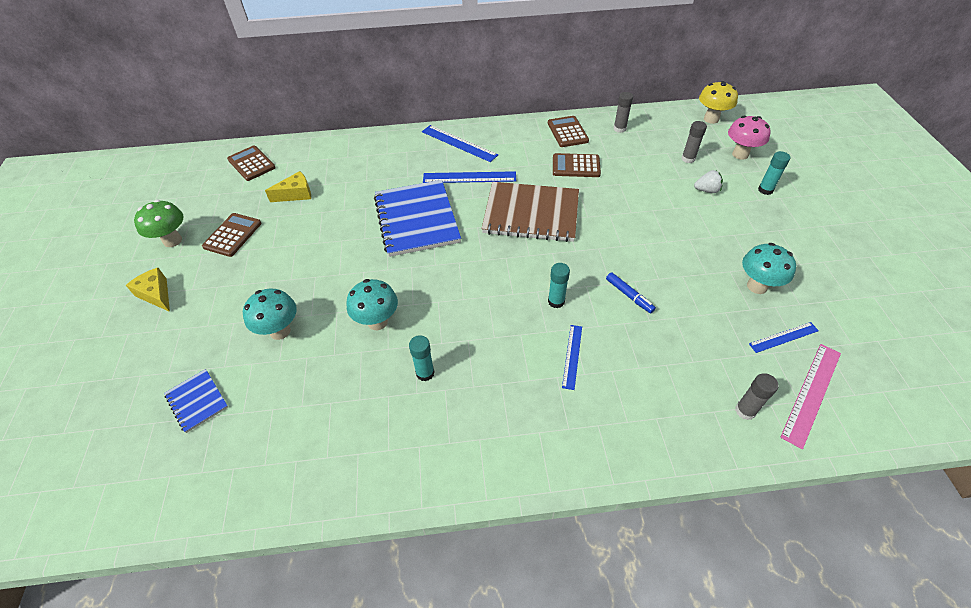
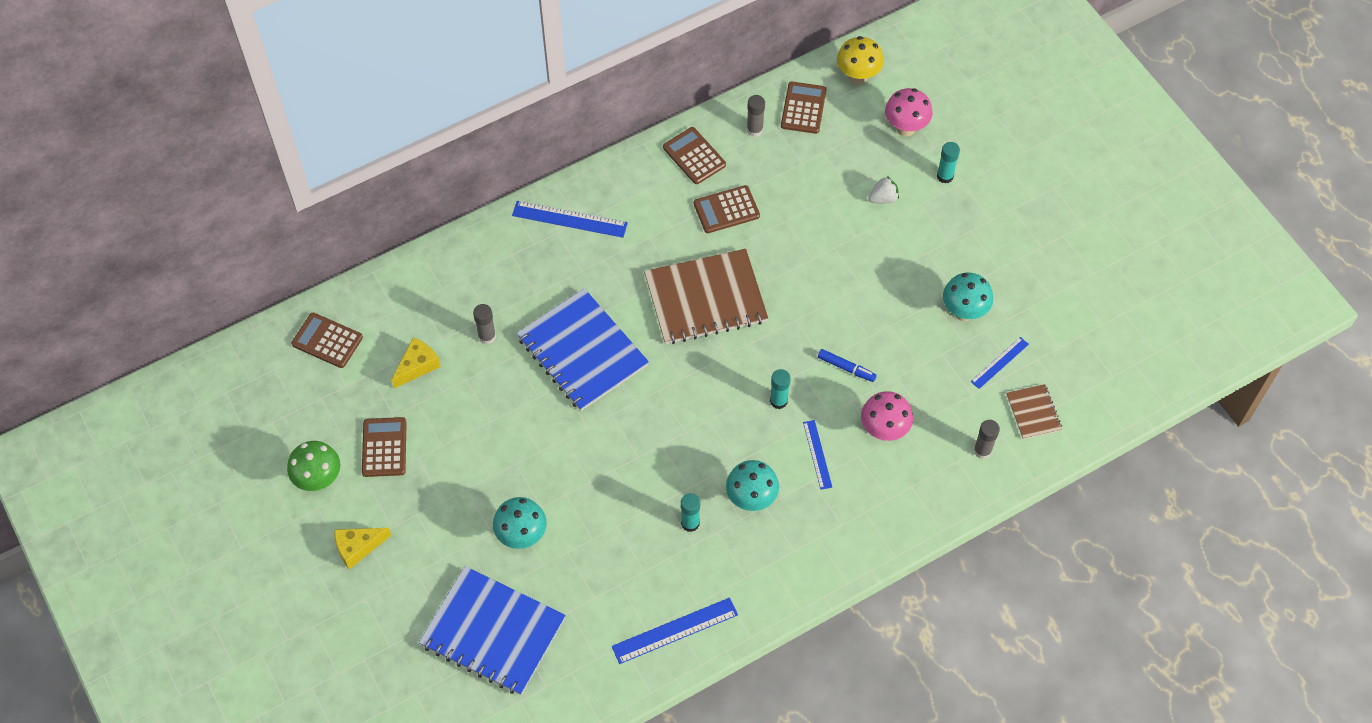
camera: 25 degrees left, 10 degrees up
yellow cheese [126,268,170,312] -> yellow cheese turned 45 degrees counterclockwise [334,528,391,569]
blue notebook [164,369,228,433] -> blue notebook [419,566,566,695], size x2.10
turquoise mushroom [347,279,398,330] -> turquoise mushroom moved to [726,460,779,511]
blue ruler [423,171,516,183] -> blue ruler moved to [612,598,738,664]
grey glue stick [681,121,707,163] -> grey glue stick moved to [473,304,496,344]
pink ruler [780,344,841,449] -> brown notebook [1006,384,1062,439]
none -> brown calculator [781,82,826,134]
none -> pink mushroom [861,391,913,441]

